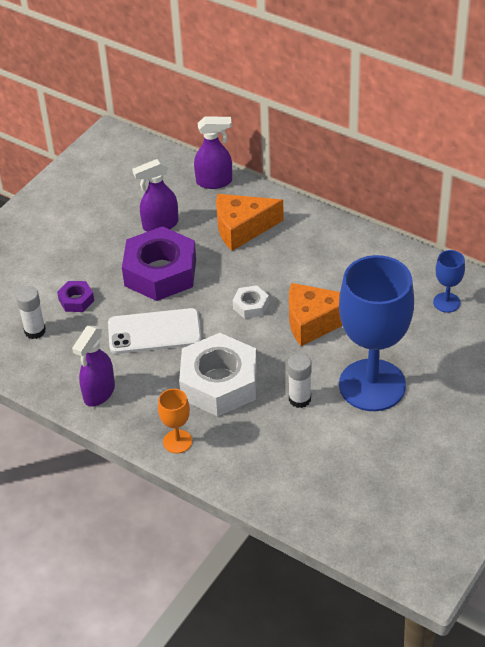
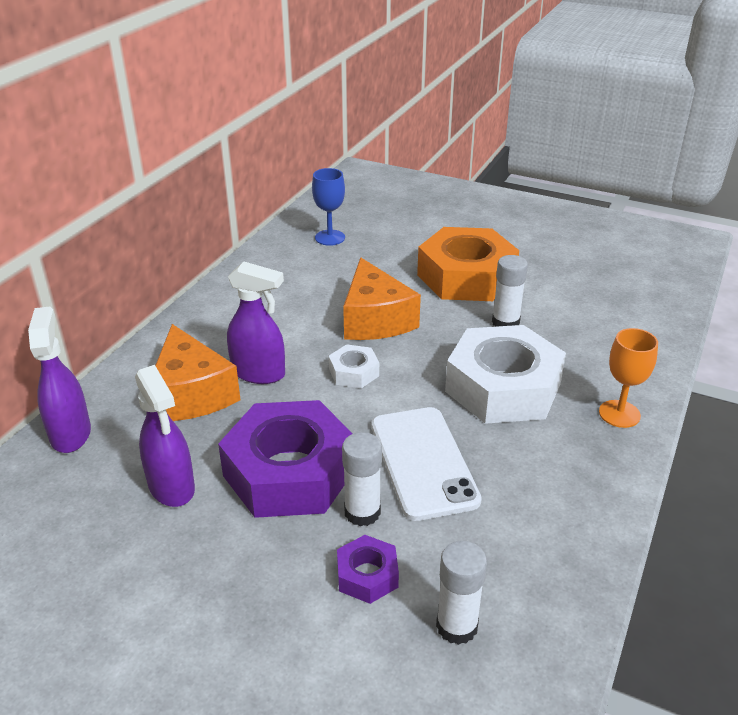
camera: 100 degrees left, 10 degrees down
purple spray bottle [72,326,115,407] -> purple spray bottle moved to [227,262,285,384]
blue goblet [339,255,414,411] -> orange nut [417,227,519,301]
none -> white glue stick [342,432,382,526]

